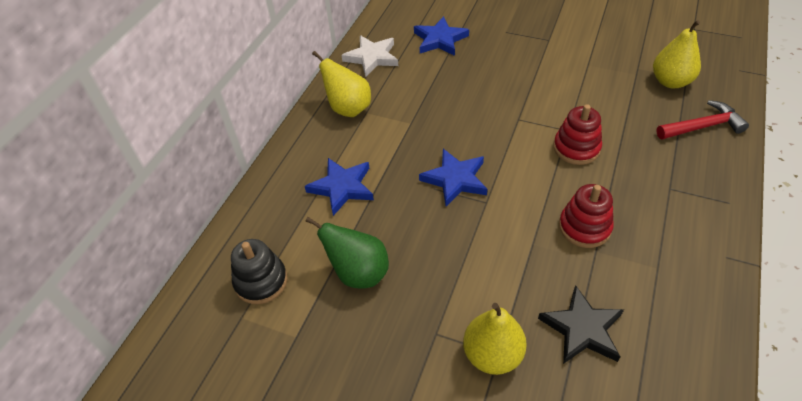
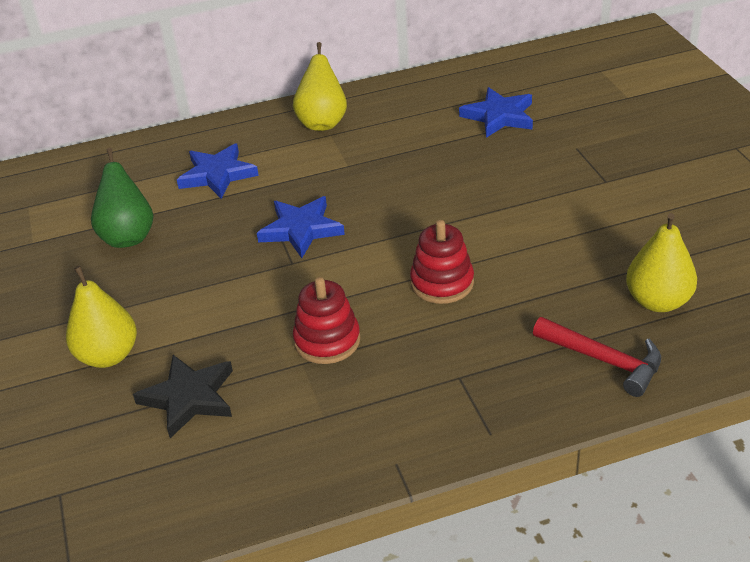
camera: 50 degrees right, 10 degrees down
black stacking toy [231,239,287,304] -> none
white star [341,35,398,77] -> none

